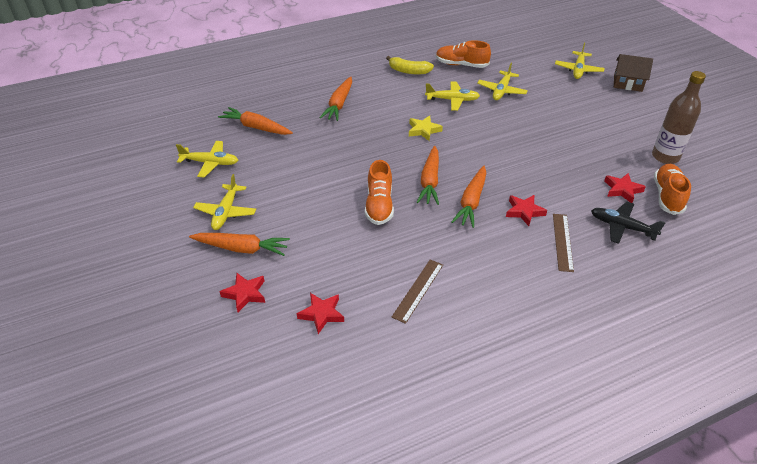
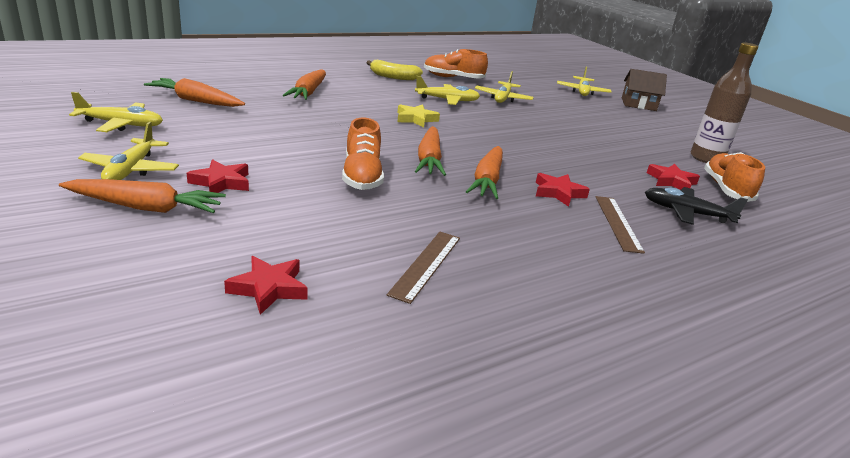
camera: 10 degrees left, 15 degrees down
red star [219,273,265,312] -> red star moved to [187,159,249,193]

